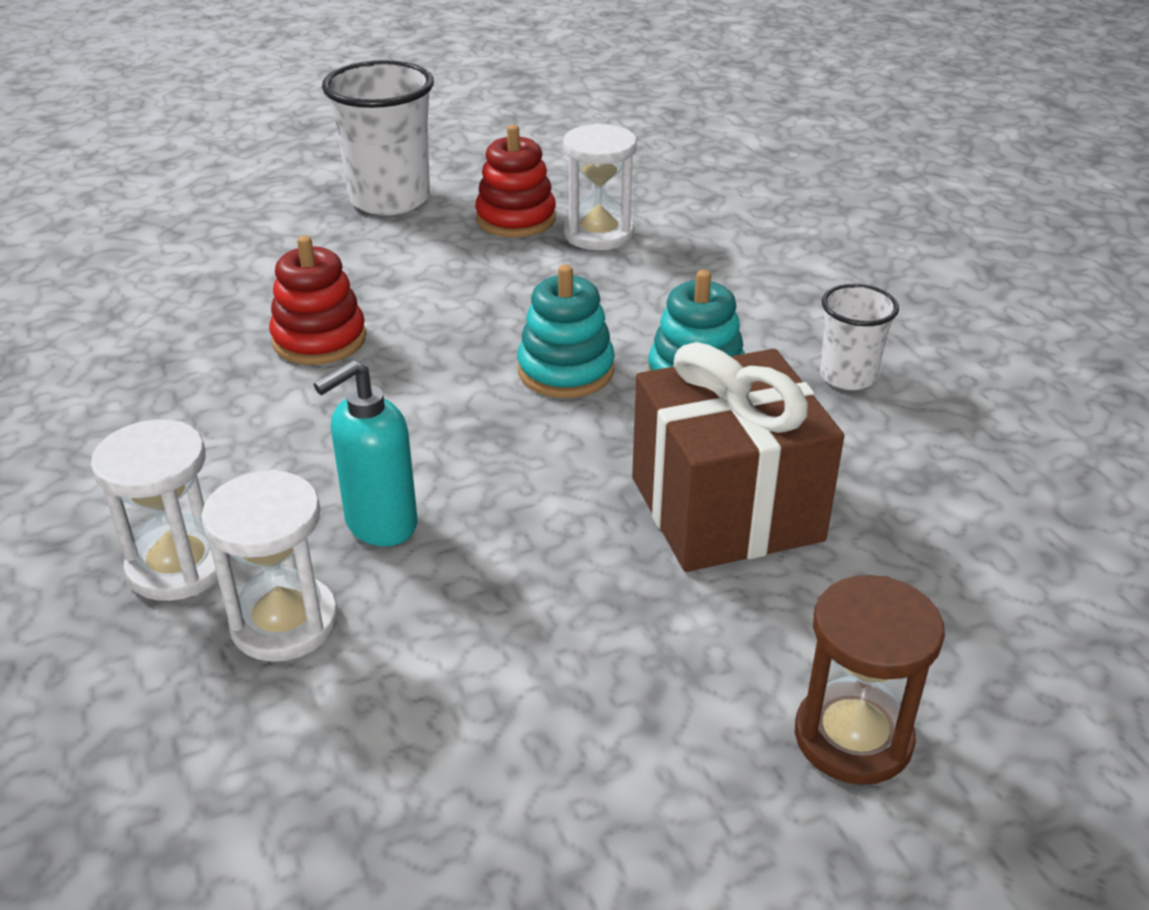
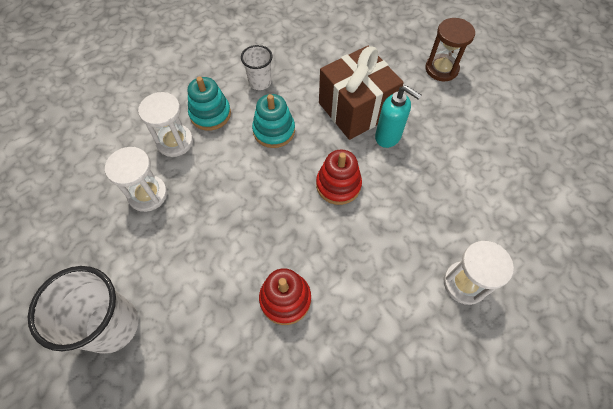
camera: 105 degrees left, 25 degrees up
white hourglass [201,470,338,662] -> white hourglass moved to [138,92,193,157]
turquoise soap dispenser [314,360,418,546] -> turquoise soap dispenser moved to [375,85,421,148]
red stacking toy [475,125,556,237] -> red stacking toy moved to [316,149,362,205]
turquoise stacking toy [517,265,615,398] -> turquoise stacking toy moved to [188,77,231,131]

